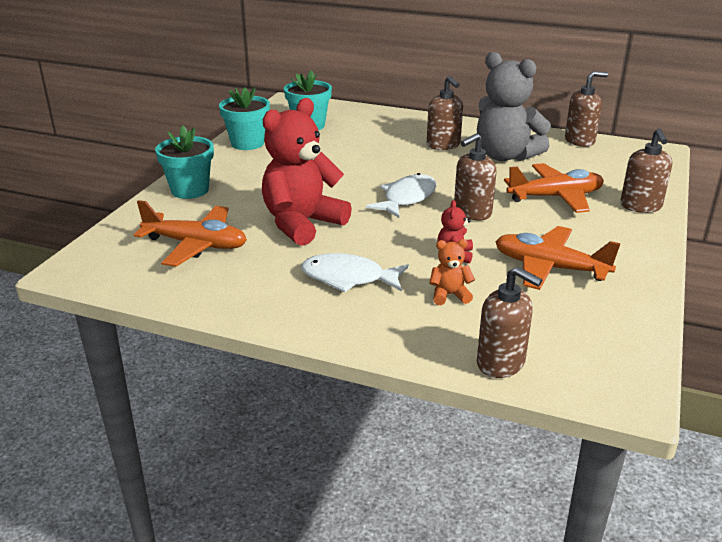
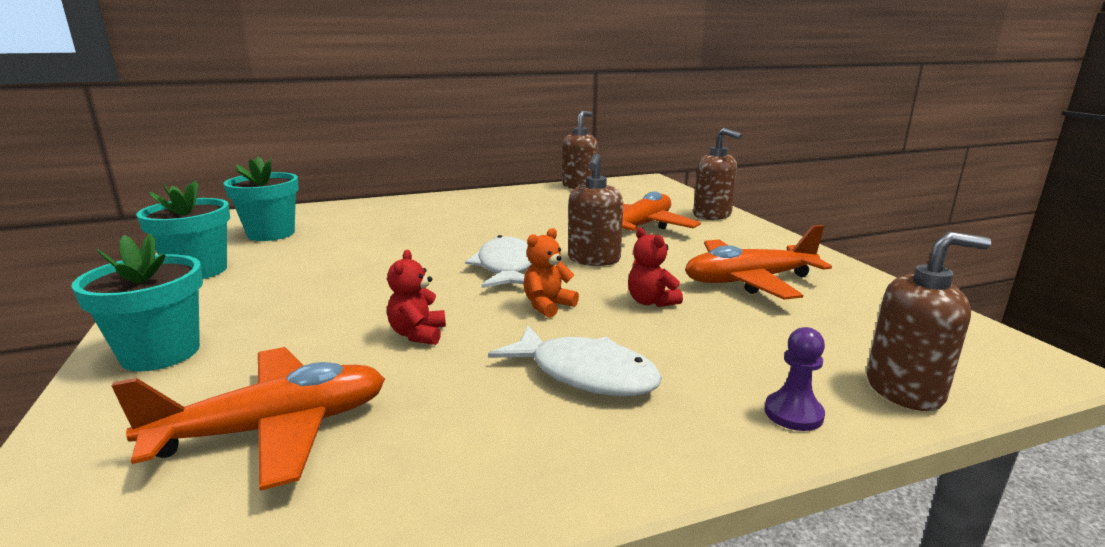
camera: 40 degrees left, 10 degrees down
red teddy bear [262,98,352,246] -> red teddy bear [387,250,446,345], size x0.43
white fish [301,253,409,293] -> white fish turned 120 degrees counterclockwise [488,325,662,396]
brown soap dispenser [427,76,463,150] -> none
orange teddy bear [429,239,475,305] -> orange teddy bear moved to [524,228,579,318]
grey teddy bear [477,52,551,161] -> none
none -> purple pawn [764,327,825,431]

